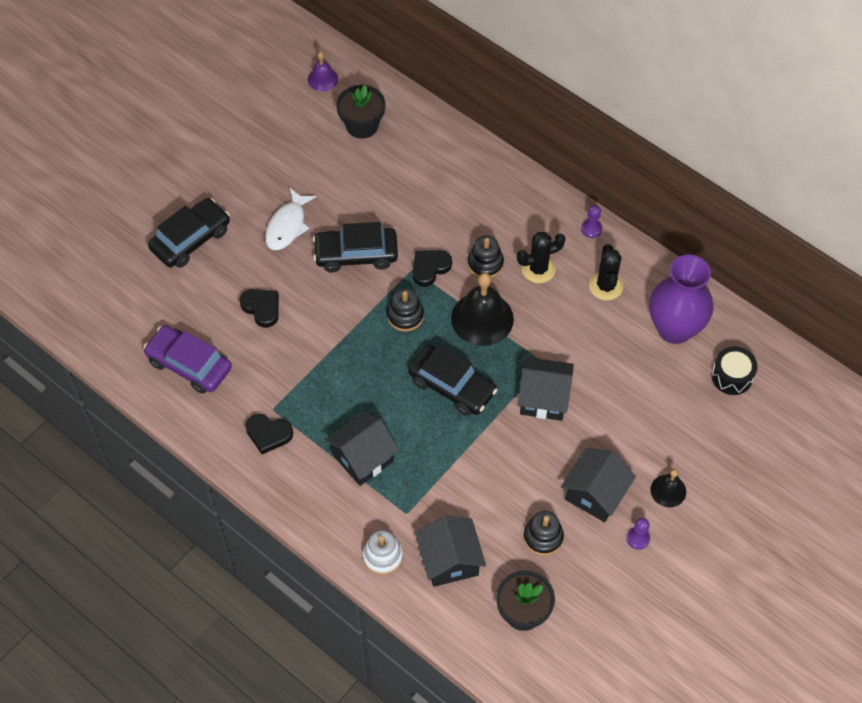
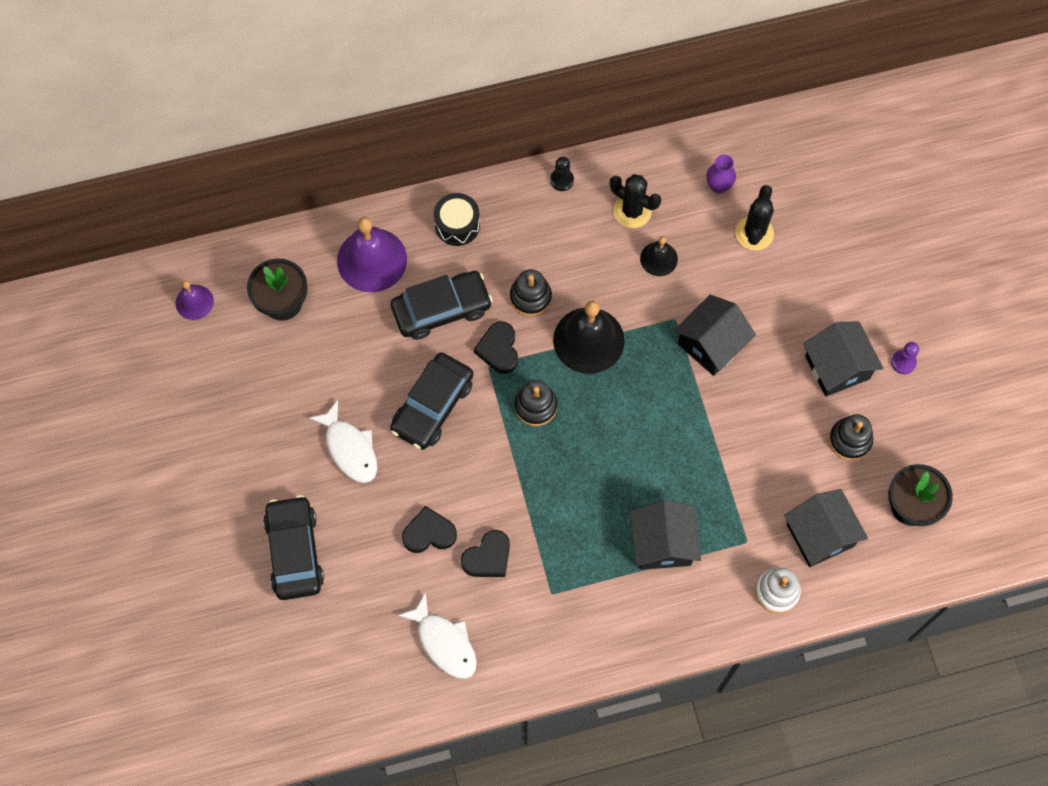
camera: 55 degrees left, 10 degrees up
purple car [143,325,232,394] -> white fish [397,593,477,679]
black heart [246,414,293,454] -> black heart moved to [461,530,510,577]
black car [408,345,497,416] -> black car moved to [391,271,493,340]
black house [415,515,486,587] -> black house turned 45 degrees clockwise [784,489,868,567]
black cactus [517,232,565,283] -> black cactus moved to [735,185,774,251]
purple pawn [581,205,602,238] -> black pawn [550,157,574,191]
purple vase [649,254,714,344] -> purple vase [706,155,736,193], size x0.43
black bell [651,469,686,507] -> black bell moved to [640,236,678,276]
black drum [711,347,757,395] -> black drum moved to [434,193,480,246]
none -> purple bell [337,217,407,292]

